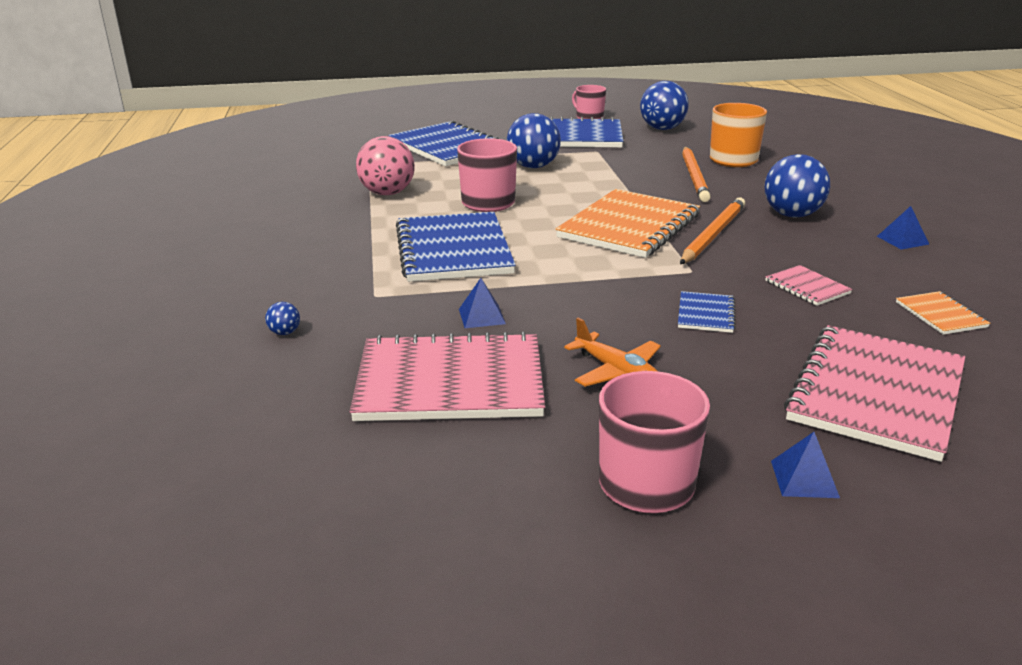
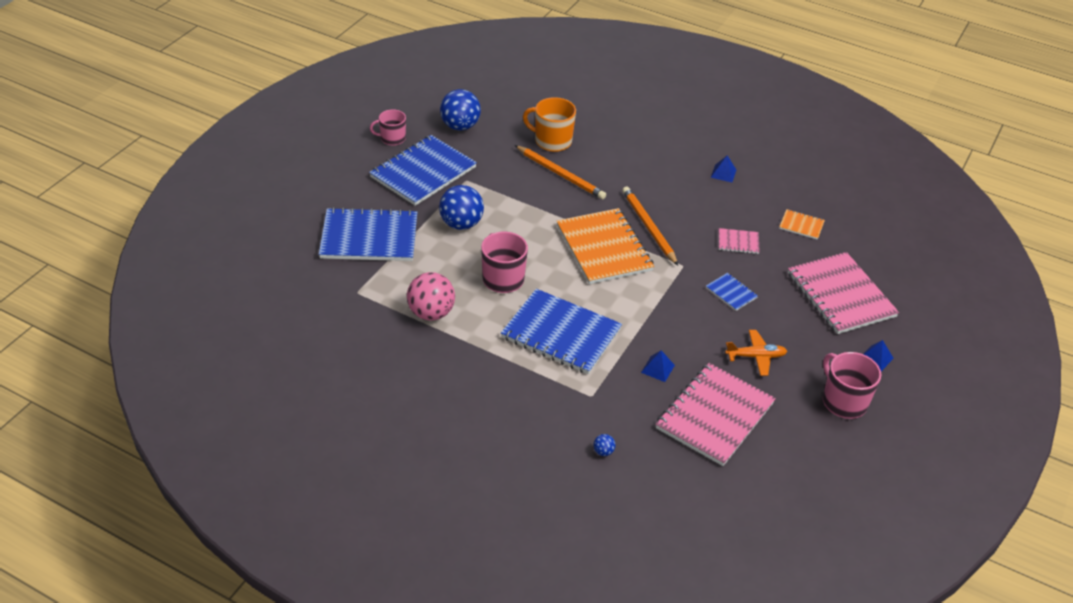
camera: 55 degrees left, 15 degrees up
blue ball [764,154,830,218] -> none

